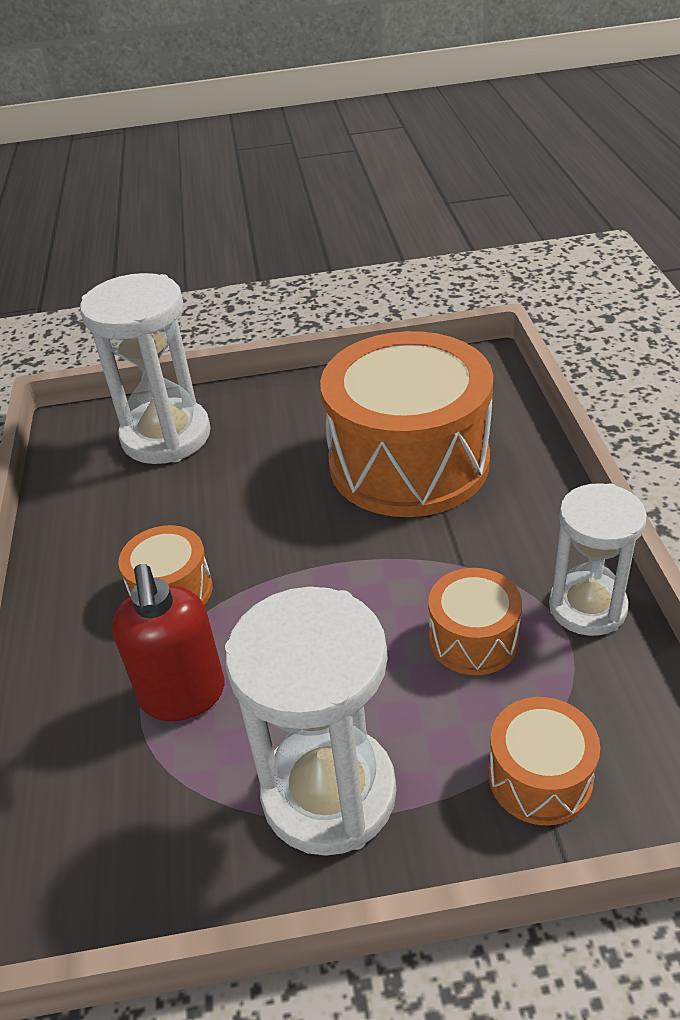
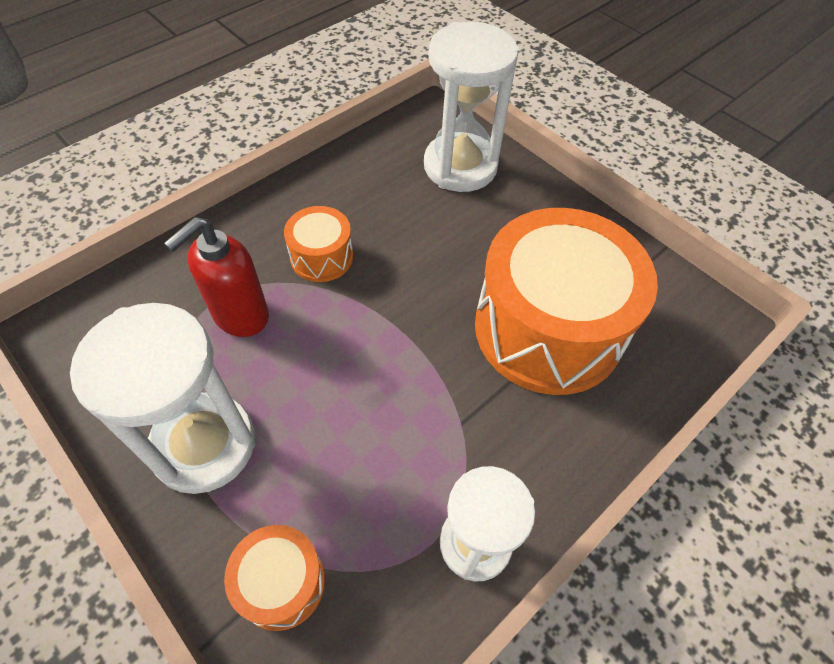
camera: 50 degrees right, 15 degrees up
orange drum [428,568,522,675] -> none

